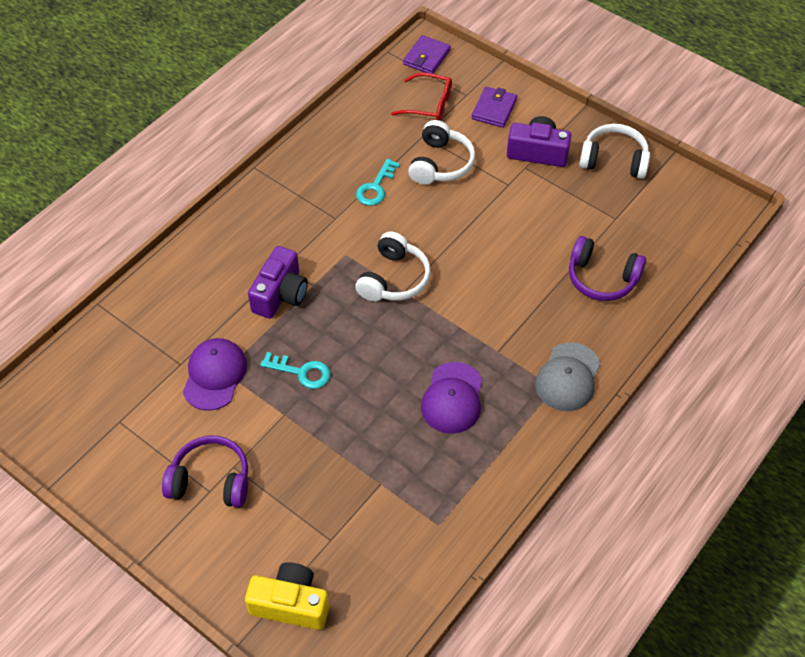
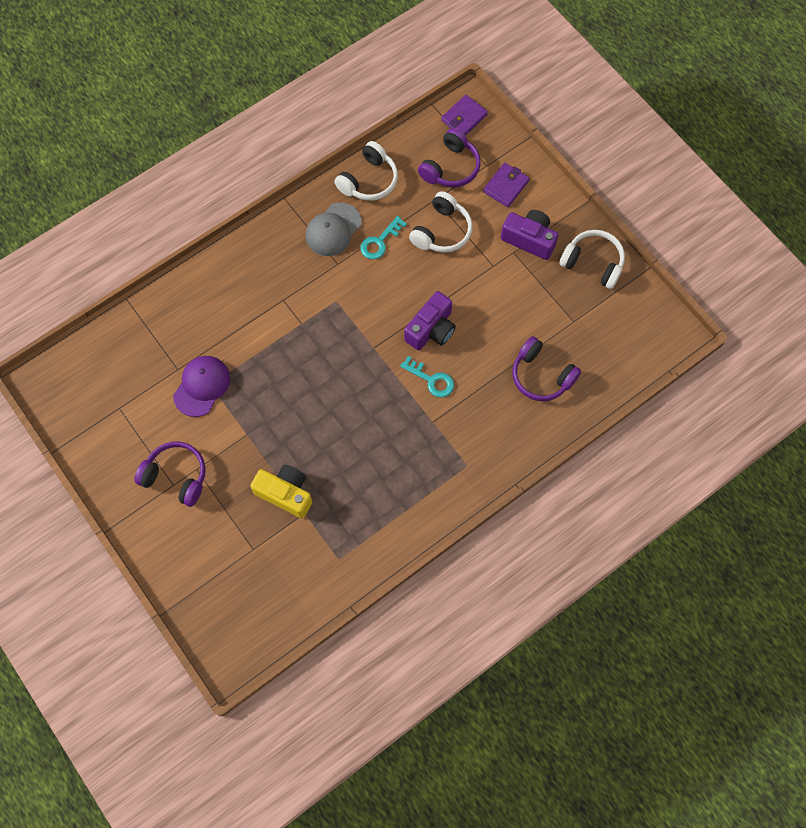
camera: 15 degrees right, 15 degrees up
yellow camera [245,562,329,630] -> yellow camera moved to [250,465,312,518]
purple camera [248,246,308,319] -> purple camera moved to [404,291,456,350]
turquoise key [260,352,331,389] -> turquoise key moved to [400,356,454,398]
white headphones [355,231,431,302] -> white headphones moved to [334,141,398,201]
red glasses [391,73,452,121] -> purple headphones [418,128,481,187]
purple cap [421,362,482,434] -> none
grey cap [535,342,600,411] -> grey cap moved to [306,203,361,256]

